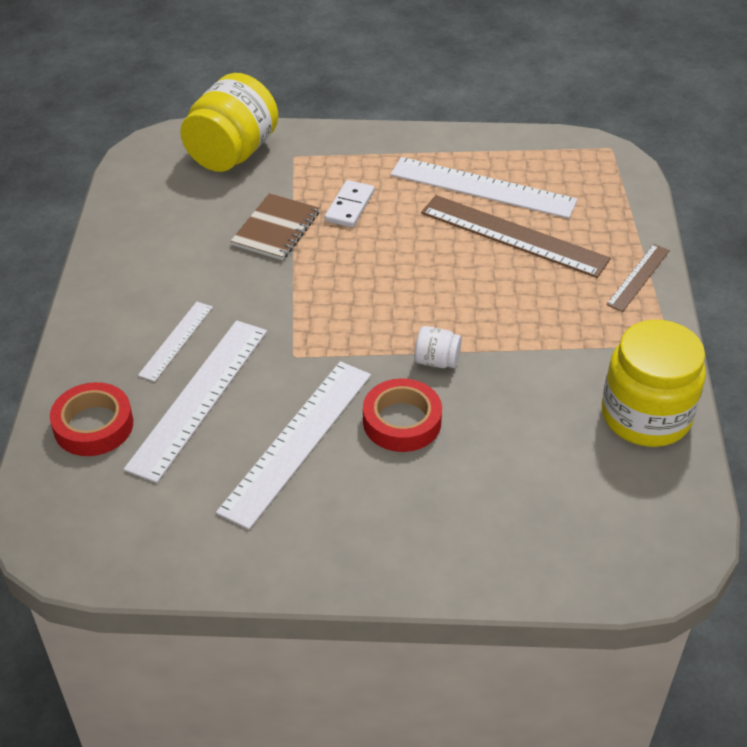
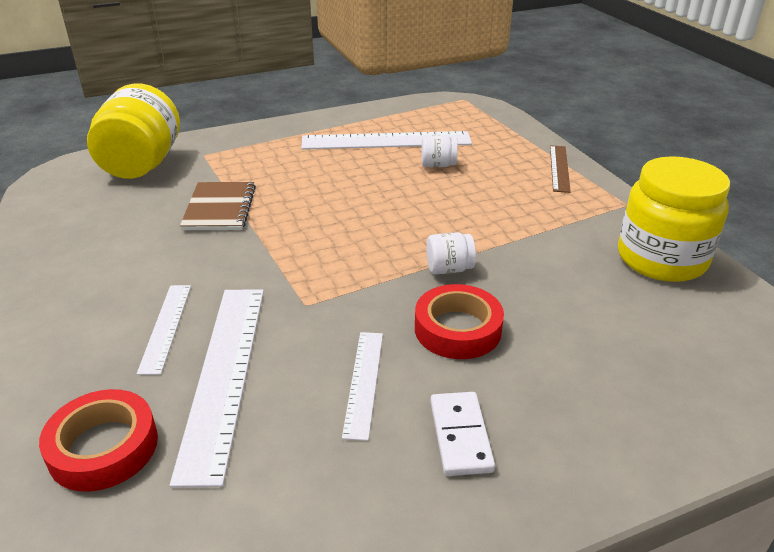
camera: 25 degrees left, 10 degrees down
white ruler [216,361,371,530] -> white ruler [342,332,383,441], size x0.54
white domino [325,180,374,228] -> white domino moved to [430,392,495,476]
brown ruler [421,195,611,278] -> white jar [421,135,458,167]

